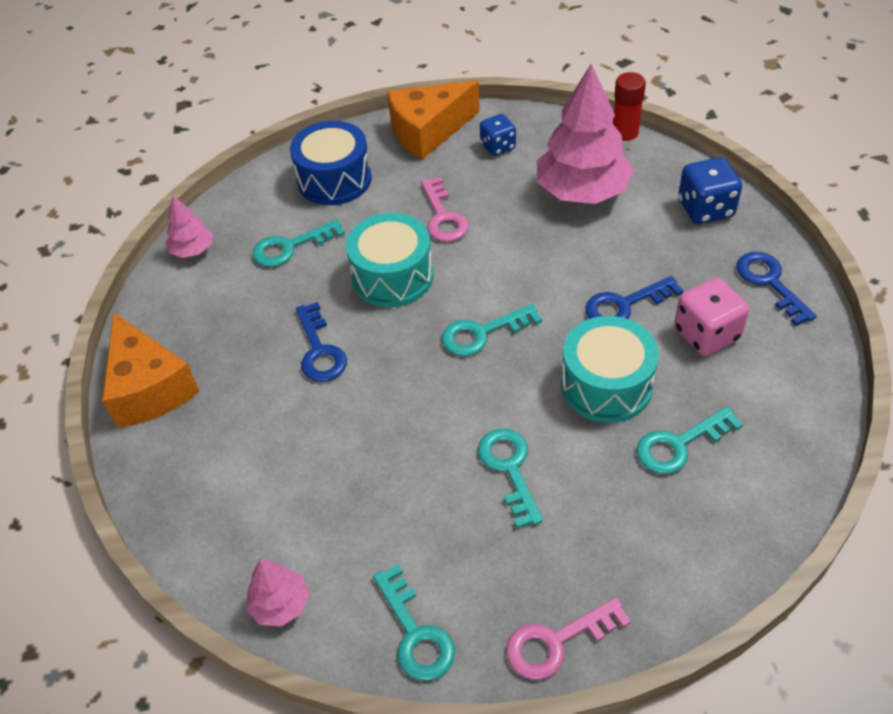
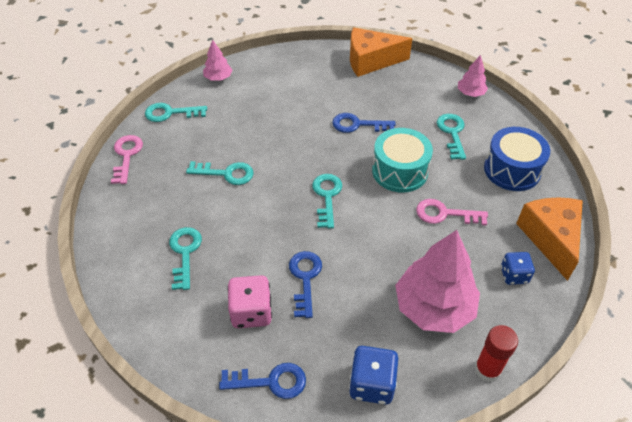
camera: 110 degrees right, 0 degrees up
turquoise drum [561,316,659,423] -> none

